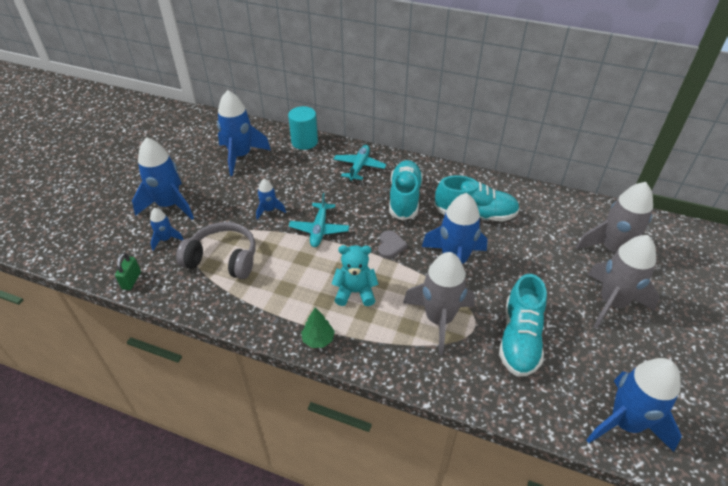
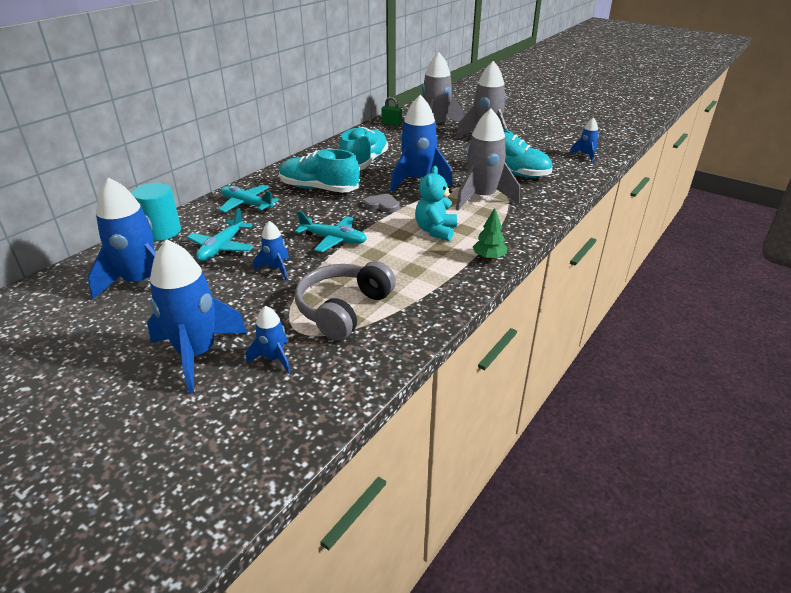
camera: 75 degrees left, 10 degrees down
green padlock [115,253,141,290] -> green padlock moved to [381,96,402,126]
blue rocket [587,358,682,452] -> blue rocket [569,117,599,162], size x0.50
none -> turquoise plane [187,208,254,261]

